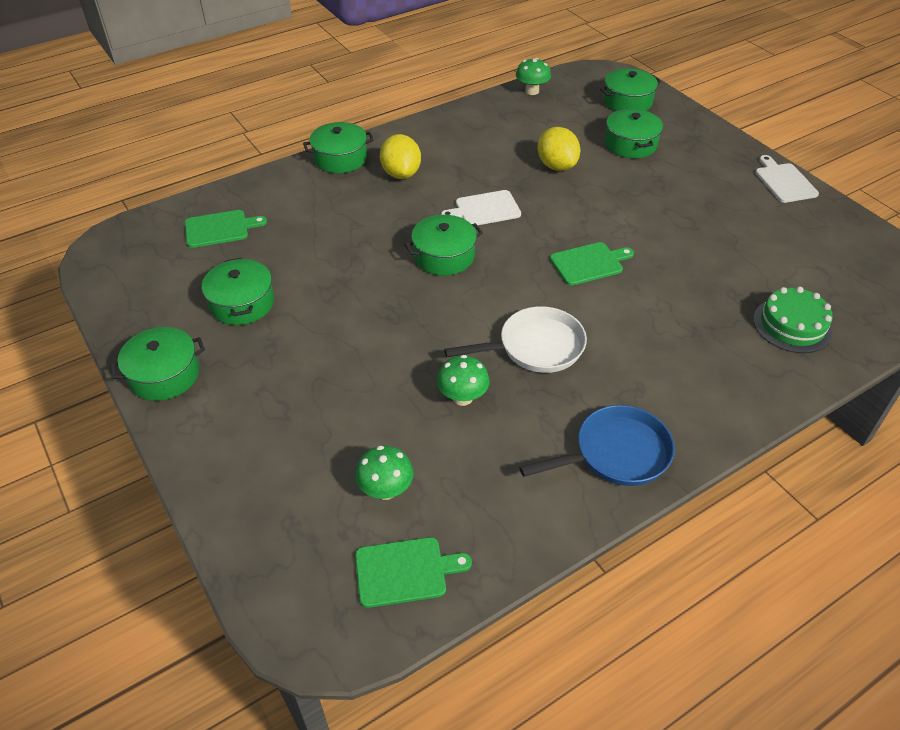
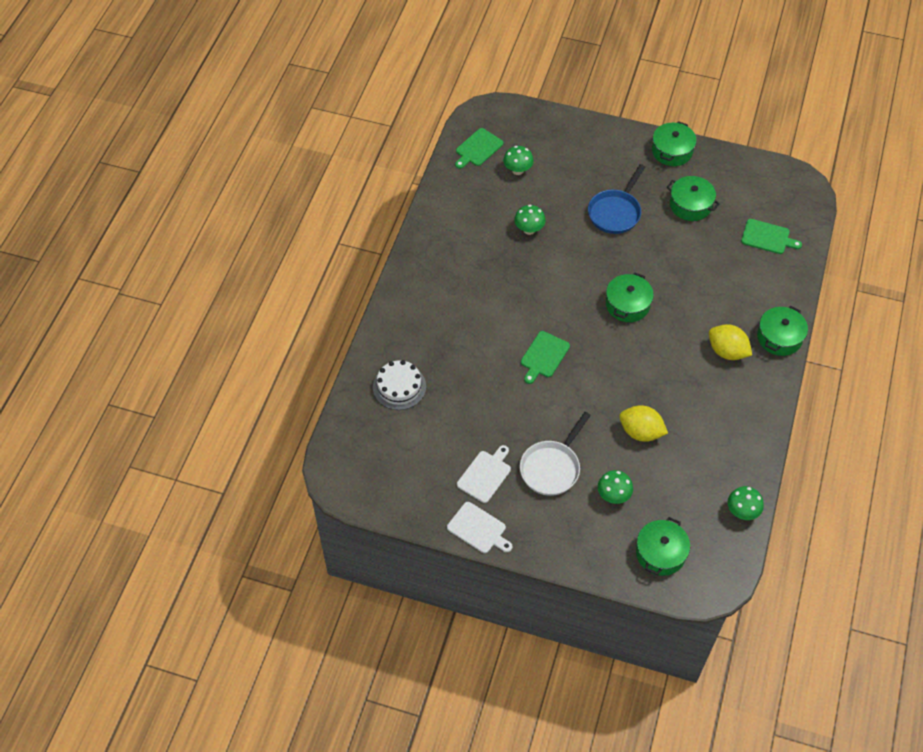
camera: 140 degrees right, 10 degrees up
green cutting board [185,210,267,248] -> green cutting board turned 105 degrees counterclockwise [741,219,802,254]
white cutting board [441,190,521,225] -> white cutting board moved to [457,445,511,503]
white pan [444,306,587,373] -> white pan moved to [520,412,591,496]
blue pan [519,405,675,486] -> blue pan moved to [588,164,645,234]
green pot [605,108,663,158] -> green mushroom [598,470,633,504]
green cake [753,287,833,353] -> white cake [373,360,426,410]

